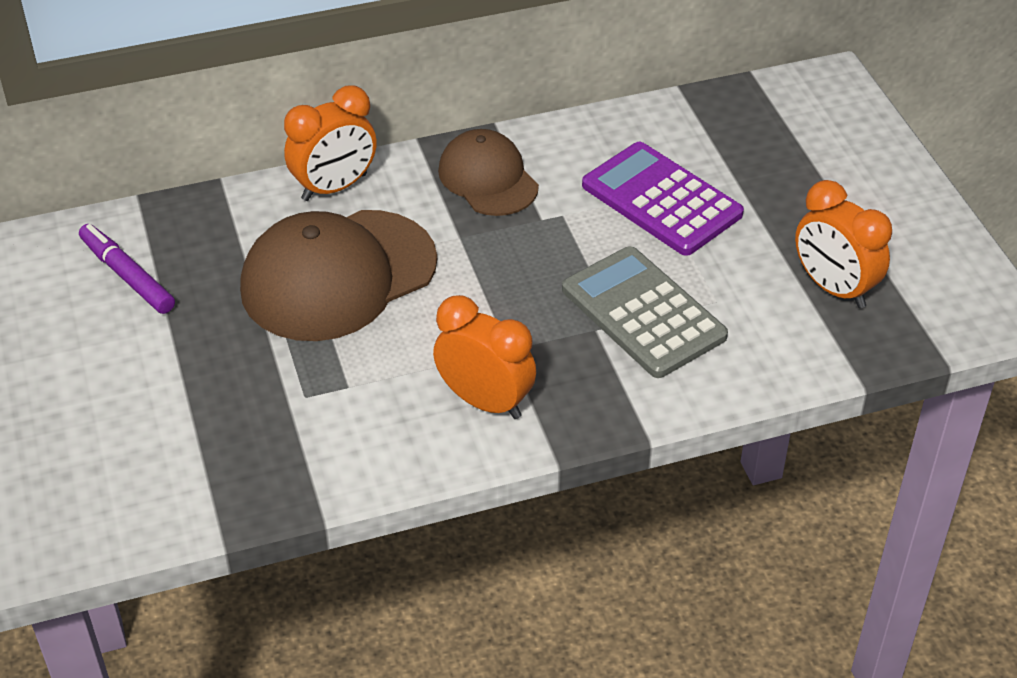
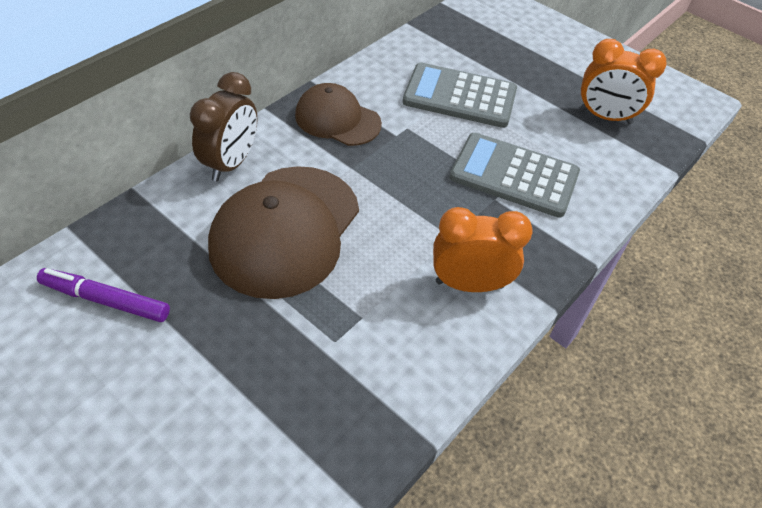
camera: 35 degrees left, 5 degrees up
orange clock [284,85,377,201] -> brown clock [190,72,257,181]
purple calculator [582,142,744,256] -> grey calculator [403,63,517,128]

